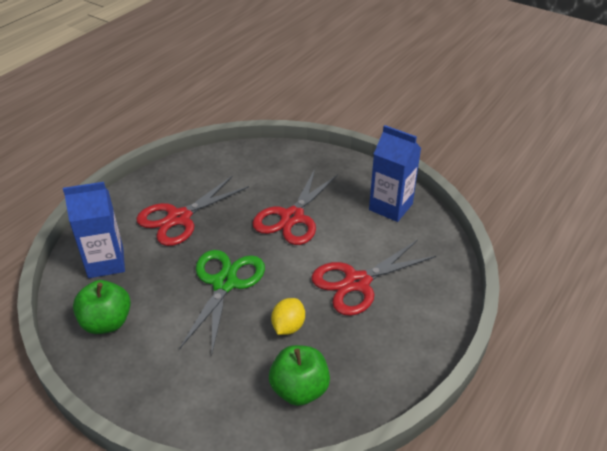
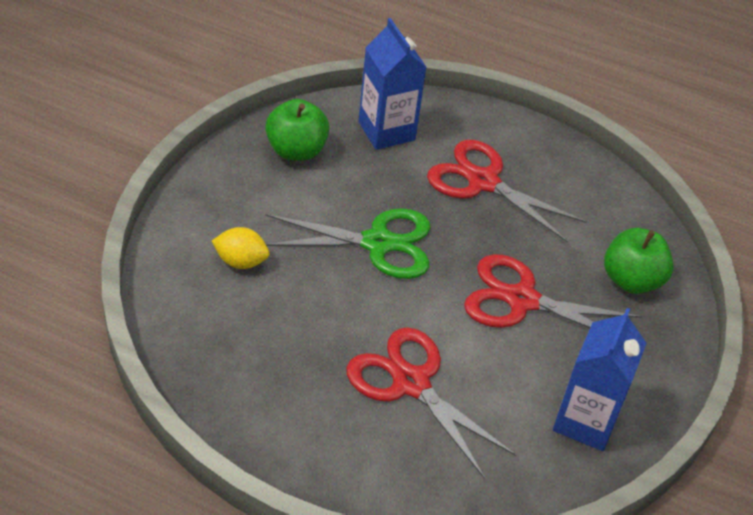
camera: 75 degrees right, 5 degrees up
green apple [269,345,330,406] -> green apple moved to [604,228,674,294]
yellow lemon [271,298,305,335] -> yellow lemon moved to [212,227,269,269]

